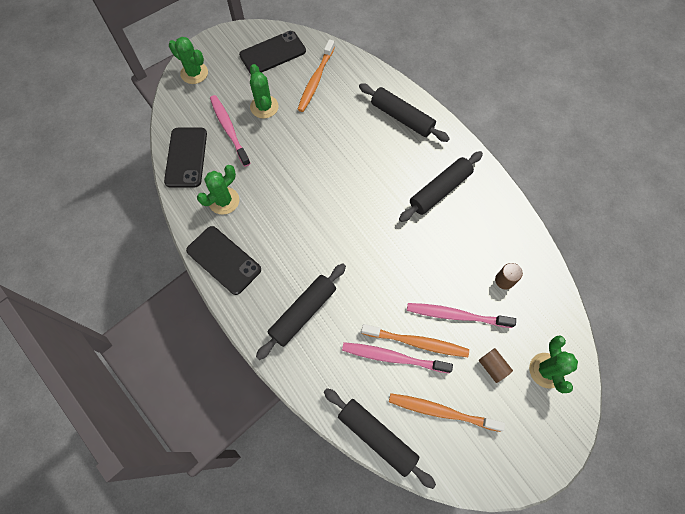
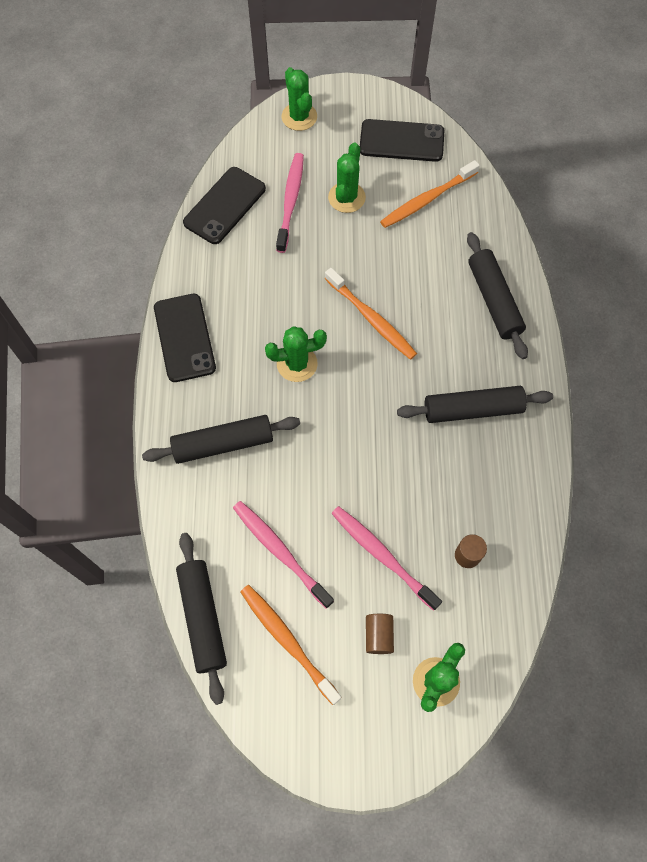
camera: 35 degrees right, 0 degrees up
green cactus [197,165,239,215] -> green cactus moved to [265,326,327,382]
orange toothbrush [361,324,469,357] -> orange toothbrush moved to [325,268,417,360]

